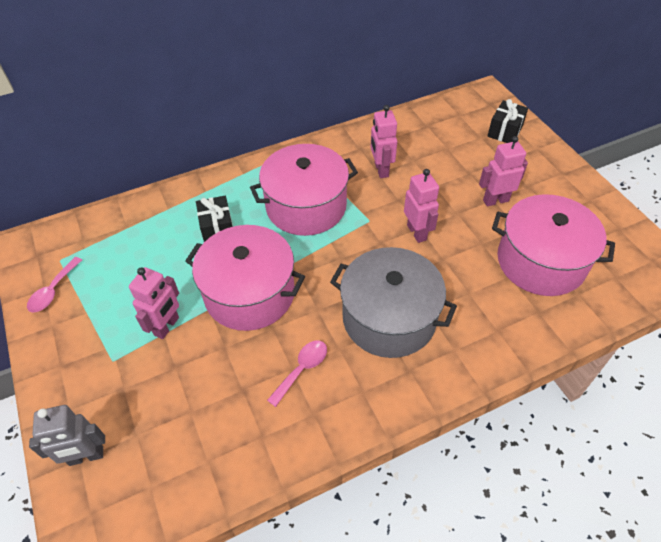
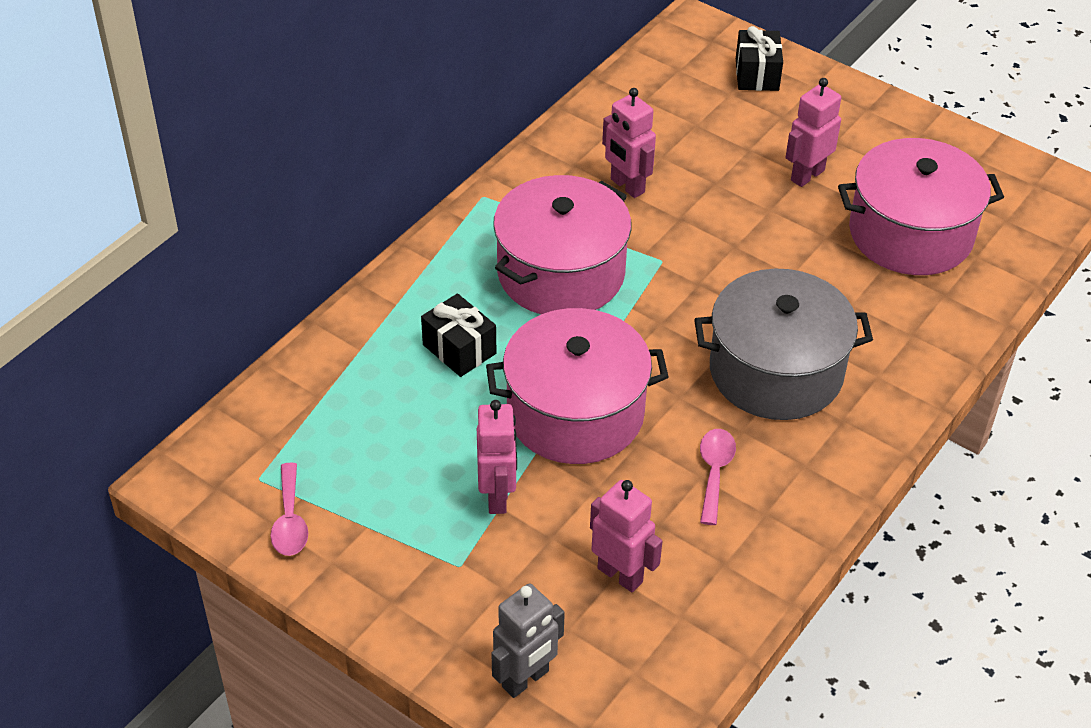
camera: 30 degrees left, 5 degrees down
pink robot [404,169,439,243] -> pink robot moved to [590,480,662,593]

